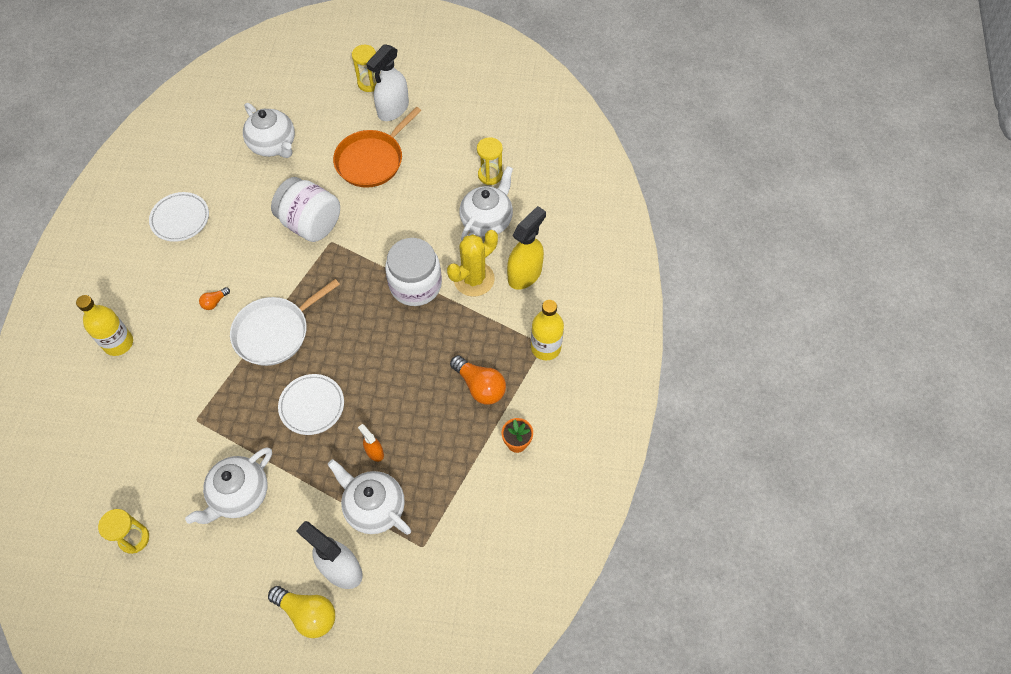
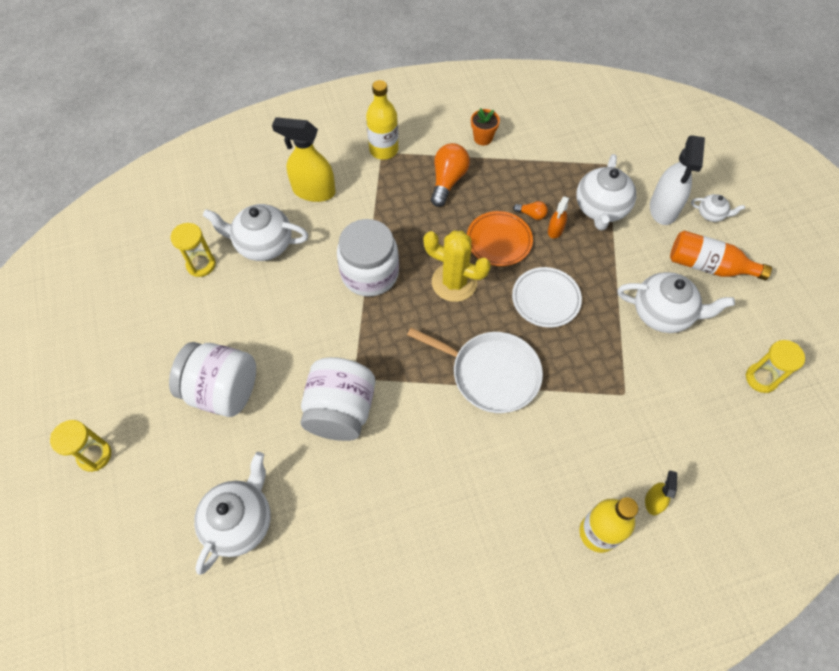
camera: 115 degrees left, 0 degrees up
white plate [149,192,209,242] -> none
orange light bulb [199,287,230,310] -> orange light bulb moved to [513,201,548,220]
yellow light bulb [268,586,335,638] -> white teapot [691,194,745,222]
orange pan [333,107,421,188] -> white jar [169,342,256,417]
white spray bottle [366,44,409,121] -> none
yellow cactus [447,230,498,297] -> yellow cactus moved to [423,231,491,302]
none -> orange plate [467,211,533,266]
none -> yellow spray bottle [645,471,677,515]
none -> orange bottle [670,231,772,280]

